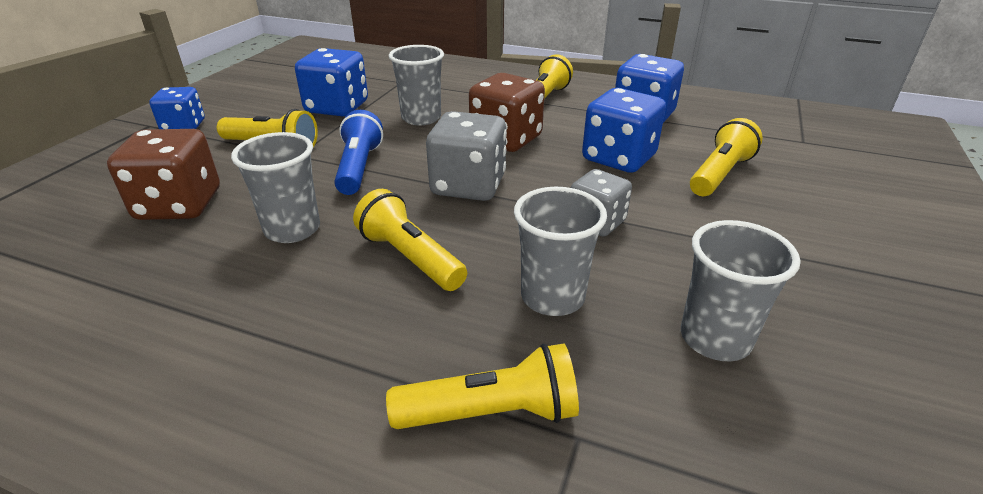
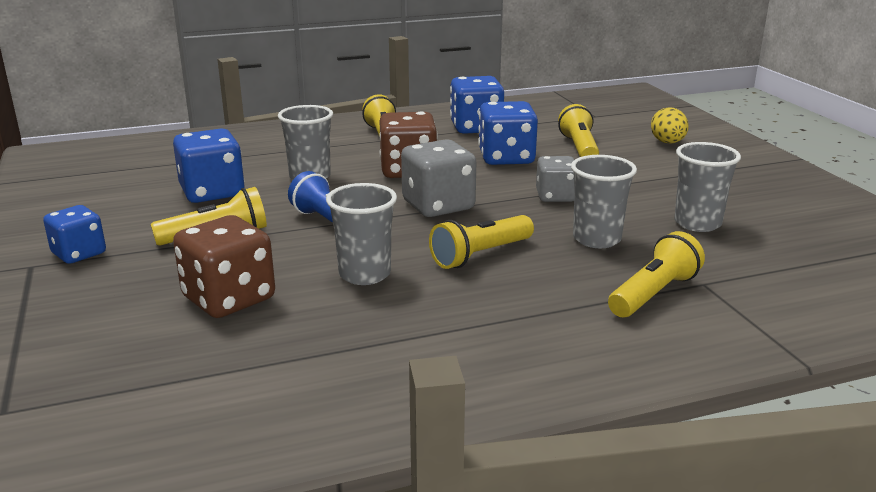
camera: 40 degrees left, 10 degrees down
yellow flashlight [353,189,467,291] -> yellow flashlight turned 45 degrees counterclockwise [429,215,534,269]
none -> yellow egg [651,107,689,144]

